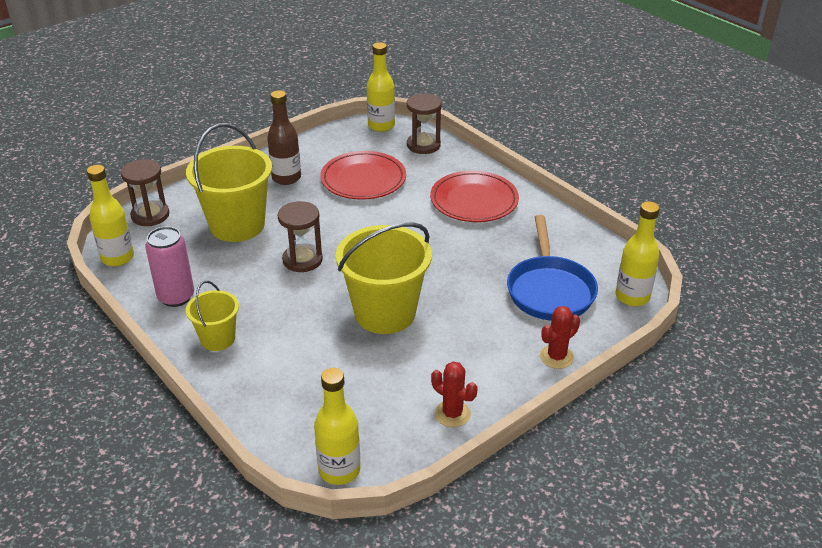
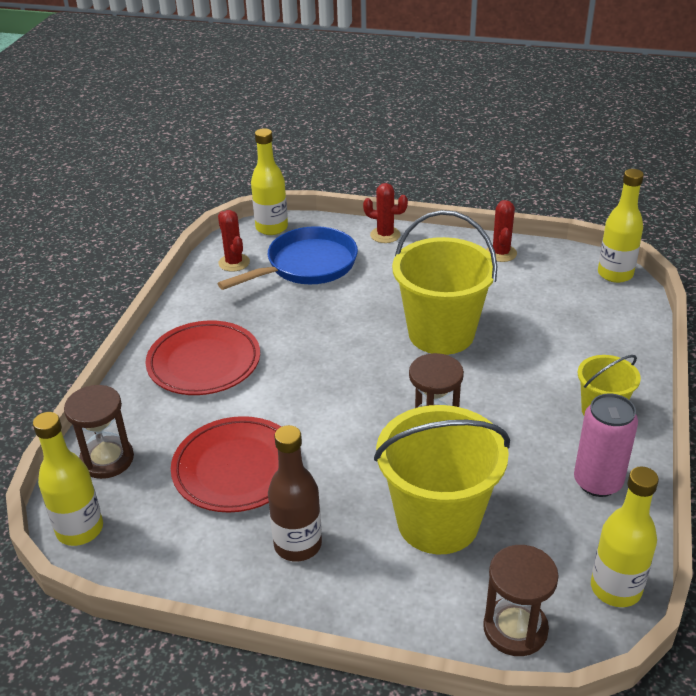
camera: 125 degrees left, 0 degrees up
none -> red cactus [218,210,250,272]

